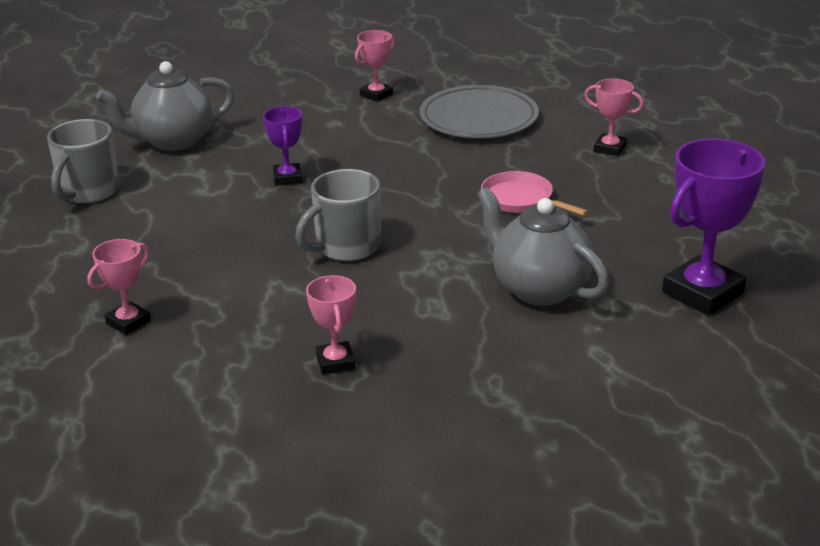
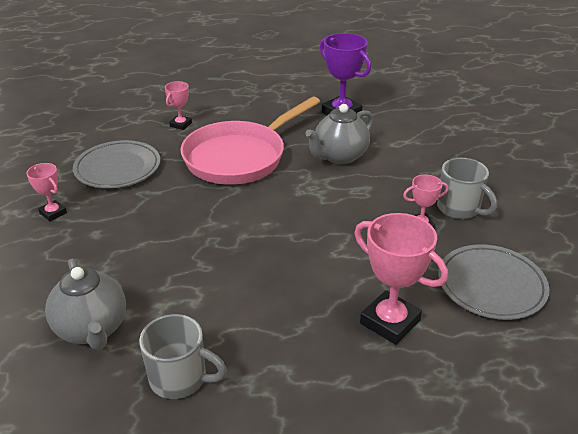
camera: 90 degrees left, 5 degrees up
pink trophy [88,239,151,335] -> pink trophy [354,213,448,345], size x1.84
purple trophy [263,106,302,186] -> none
grey mug [295,169,381,261] -> grey mug moved to [437,158,497,219]
pink pan [481,171,588,216] -> pink pan [180,97,320,185], size x2.26
none -> grey plate [438,244,549,320]

